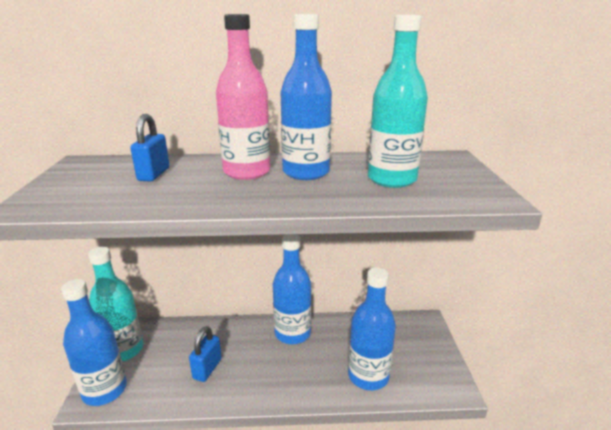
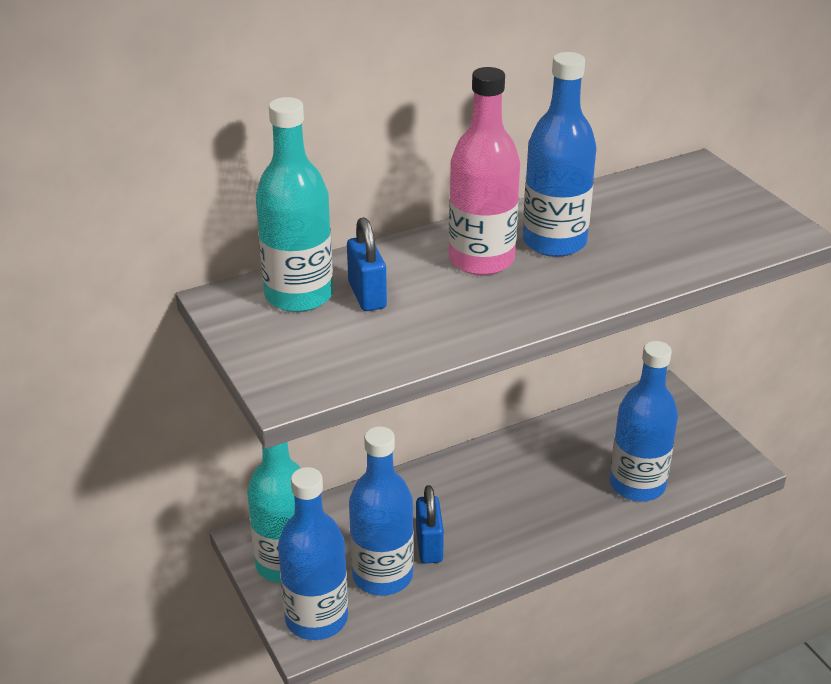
camera: 25 degrees left, 10 degrees up
blue bottle [273,234,311,344] -> blue bottle moved to [349,426,414,596]
turquoise bottle [368,15,428,188] -> turquoise bottle moved to [256,97,333,312]

